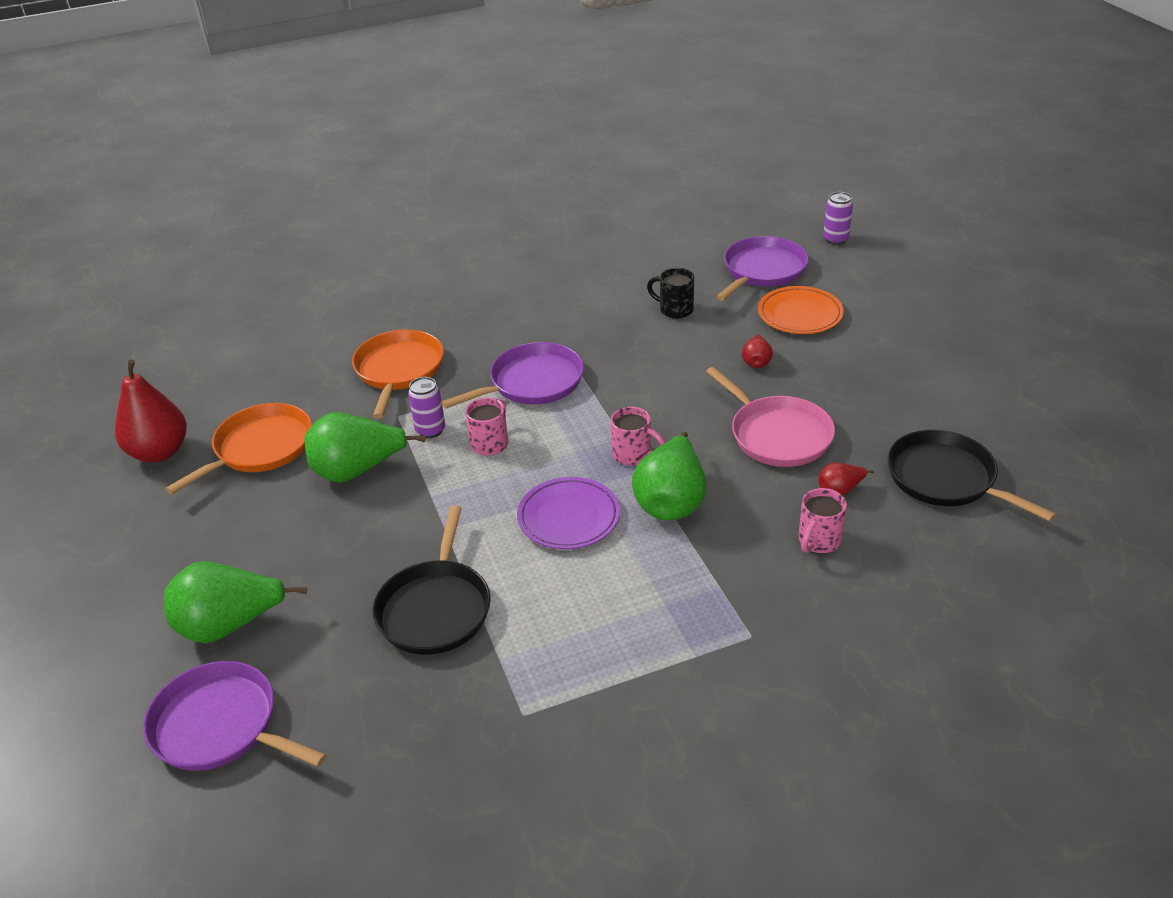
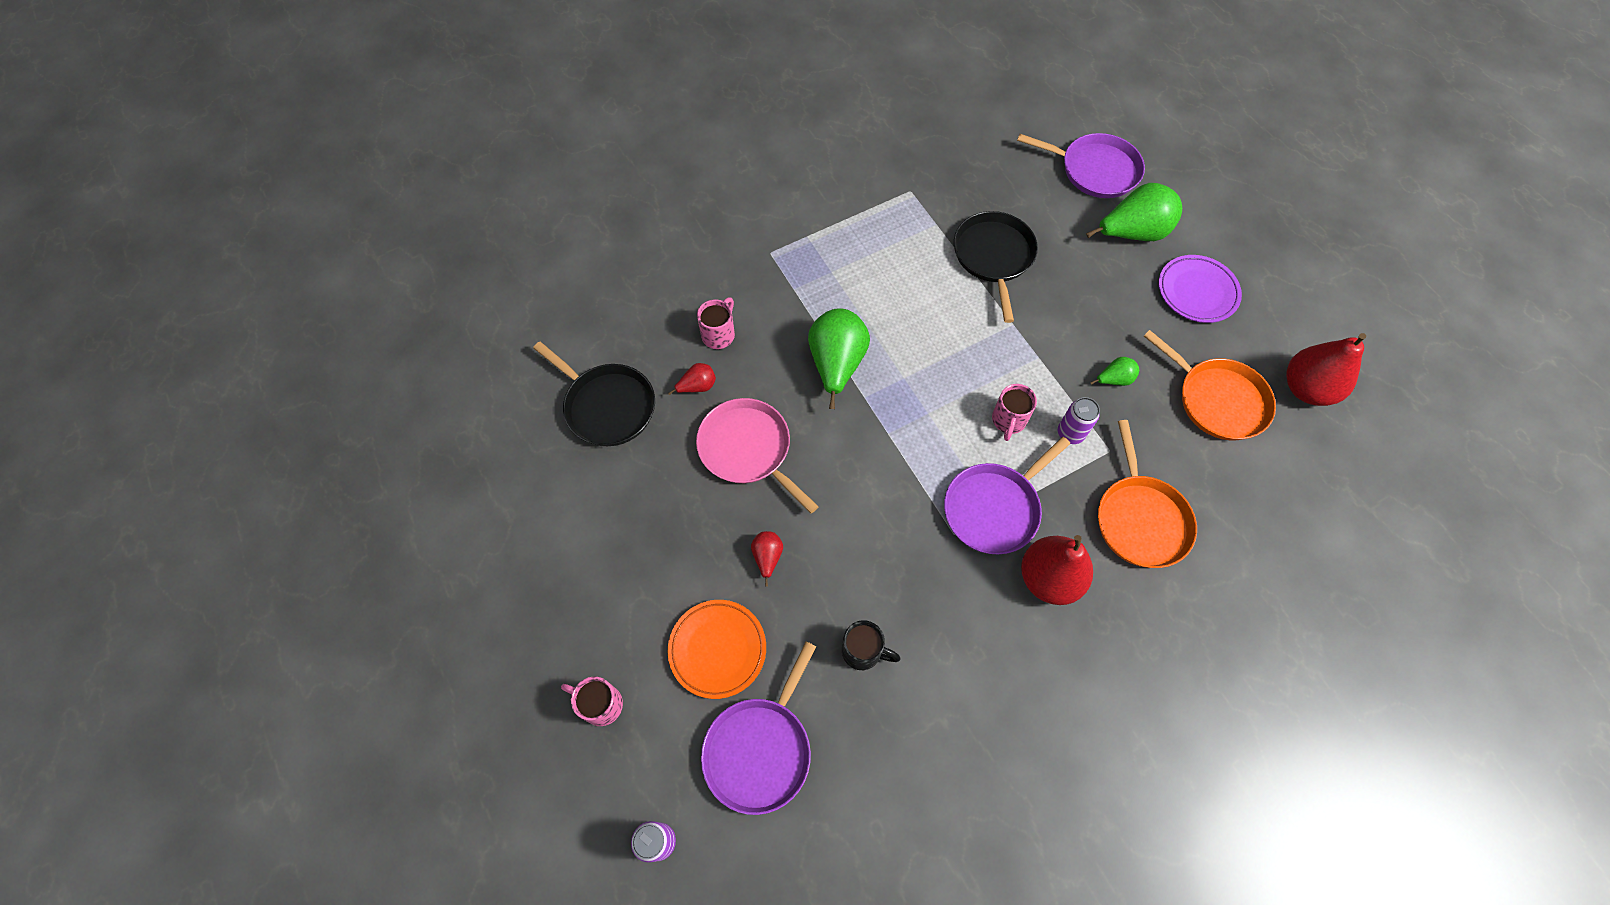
camera: 170 degrees right, 25 degrees up
orange pan [165,403,312,494] -> orange pan turned 75 degrees counterclockwise [1144,330,1276,440]
green pear [305,412,426,482] -> green pear [1090,357,1139,386], size x0.48
purple plate [517,477,620,549] -> purple plate moved to [1158,255,1242,323]
pink mug [611,407,665,466] -> pink mug moved to [561,677,623,726]
none -> red pear [1021,535,1093,605]

